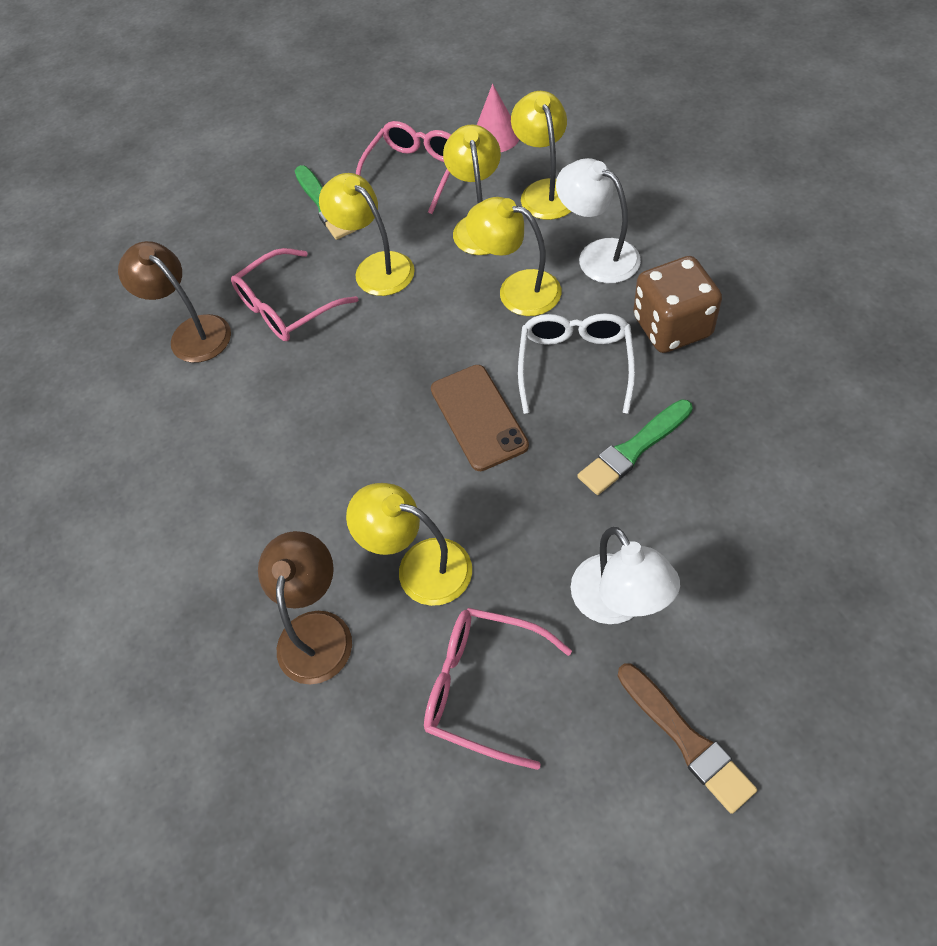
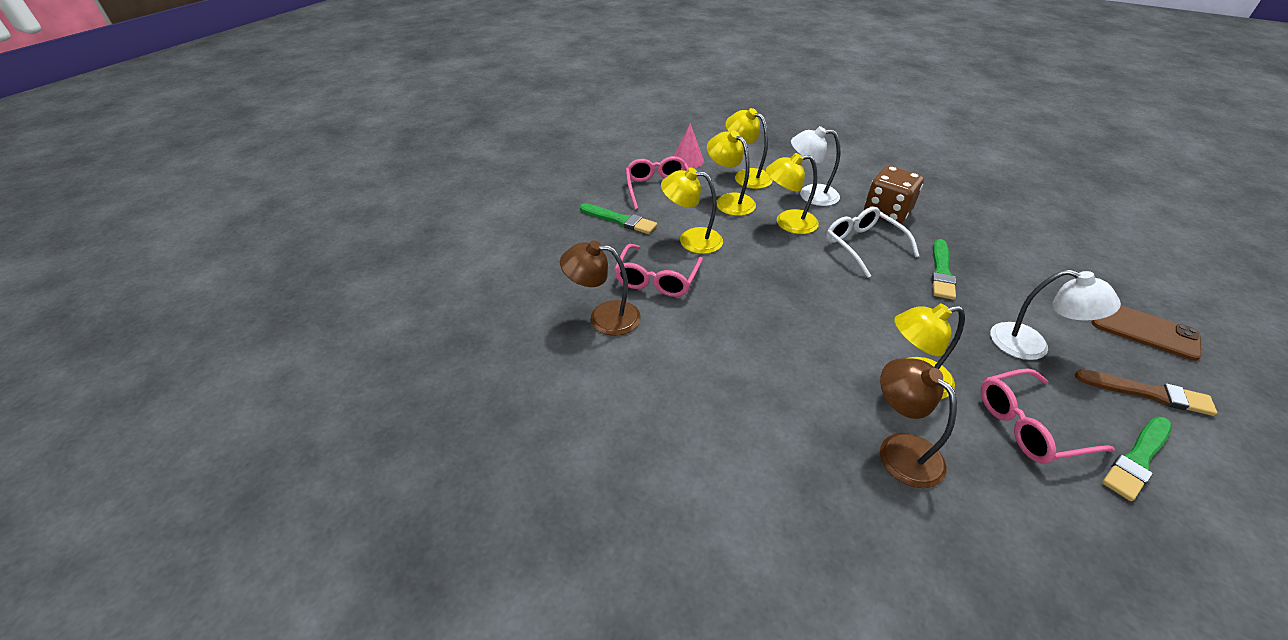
camera: 40 degrees left, 15 degrees down
brown phone [431,365,529,471] -> brown phone moved to [1092,305,1201,361]
none -> green brush [1102,416,1172,501]

